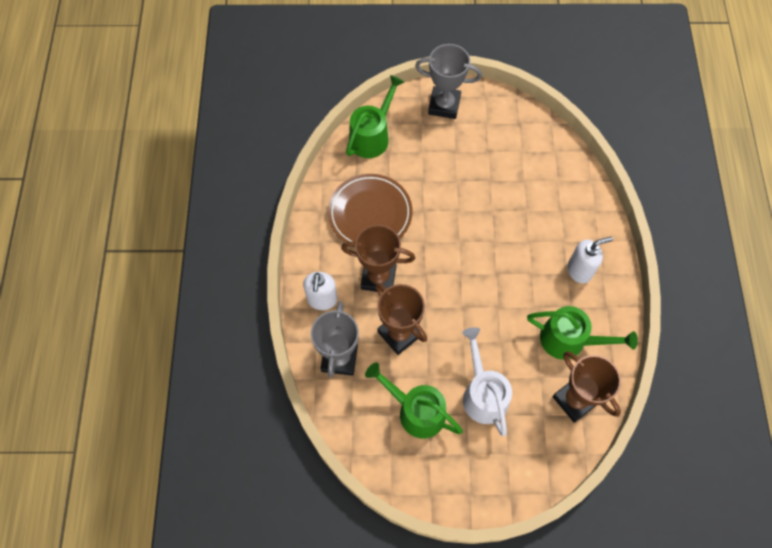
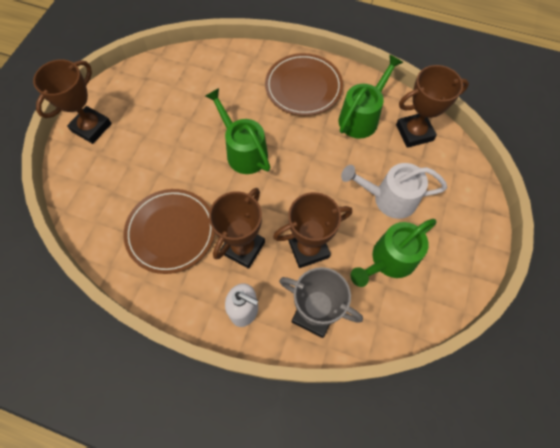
camera: 70 degrees left, 0 degrees up
green watering can [346,75,404,158] -> green watering can moved to [205,88,270,174]
grey trophy [415,44,482,119] -> brown trophy [33,59,112,144]
white soap dispenser [567,237,613,284] -> brown plate [265,53,343,116]

